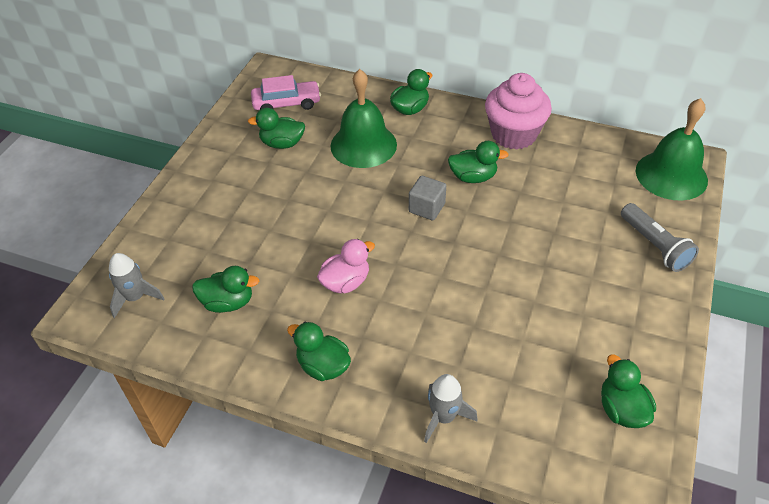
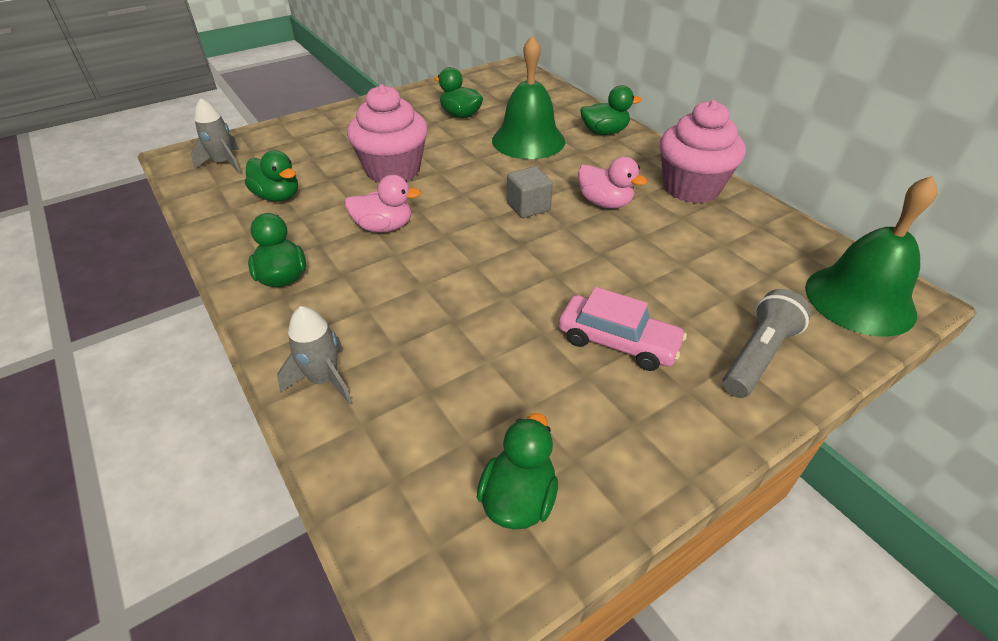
camera: 35 degrees right, 5 degrees down
pink car [251,75,321,110] -> pink car moved to [558,287,687,371]
green duck [448,141,509,183] -> pink duck [578,157,647,208]
grey flashlight [621,203,699,272] -> grey flashlight turned 150 degrees counterclockwise [722,289,811,398]
none -> pink cupcake [347,84,428,182]

